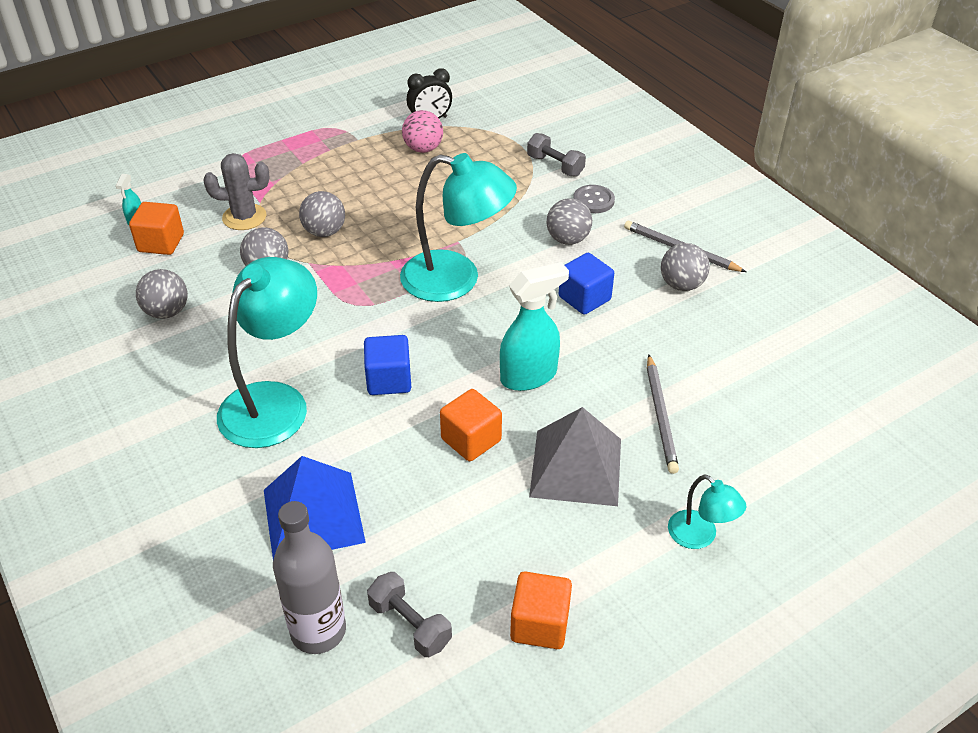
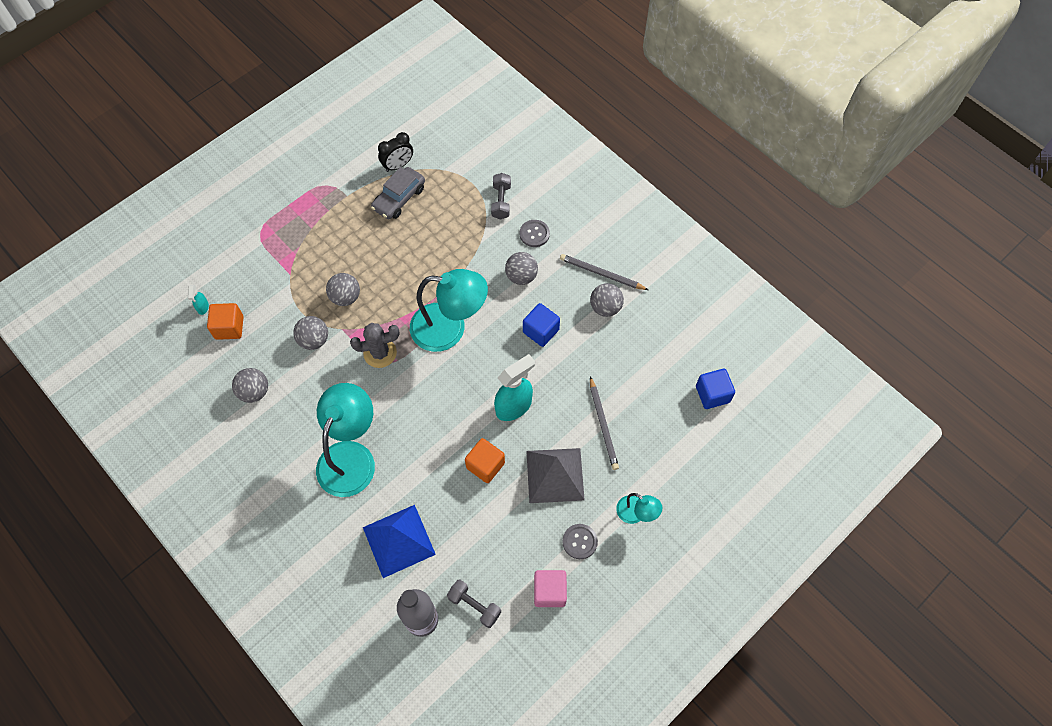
camera: 10 degrees left, 20 degrees up
grey cactus [203,153,269,230] -> grey cactus moved to [350,323,400,368]
blue cube [364,335,411,395] -> blue cube moved to [696,369,735,409]
pink ball [402,110,443,153] -> grey car [371,167,425,219]
orange cube [510,572,572,649] -> pink cube [534,570,567,607]
grey dumbbell [527,133,586,177] -> grey dumbbell turned 60 degrees clockwise [491,173,511,219]
none -> grey button [562,524,598,559]

